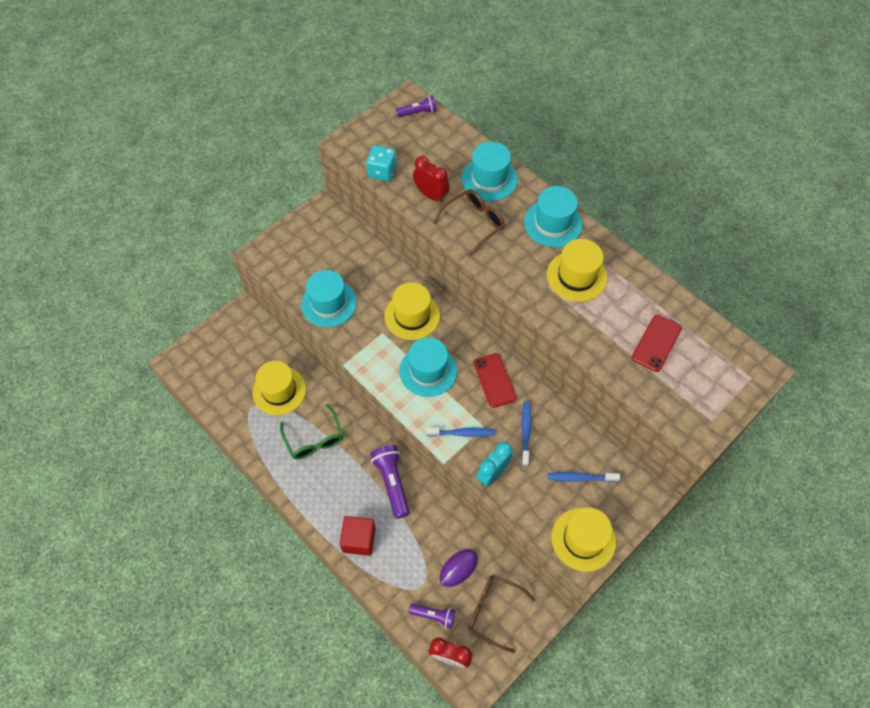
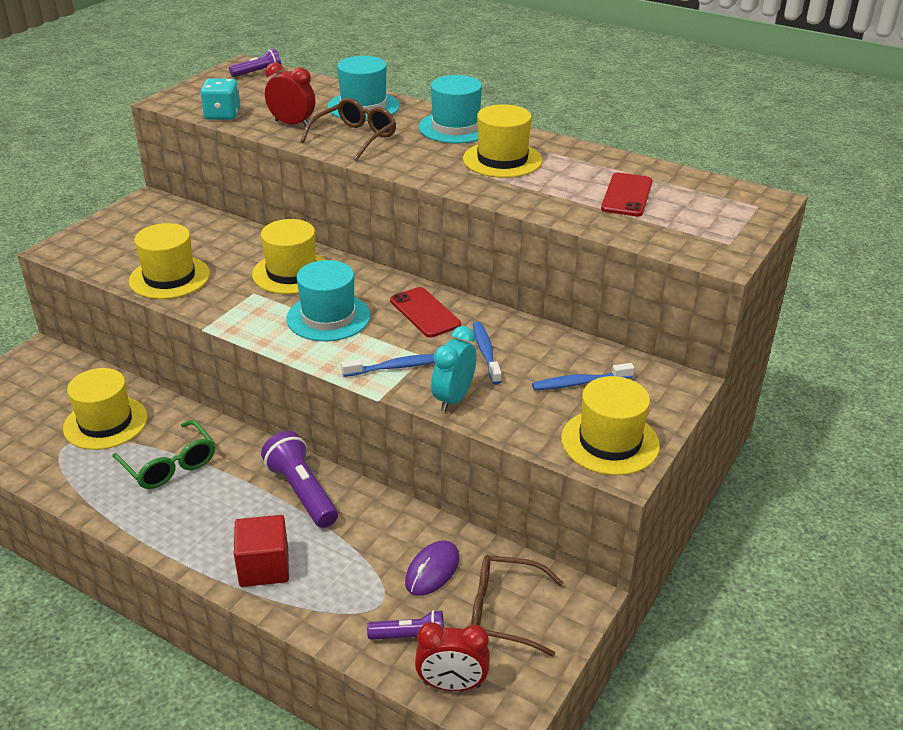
camera: 15 degrees left, 25 degrees down
turquoise hat [301,270,357,327] -> yellow hat [129,223,210,299]

